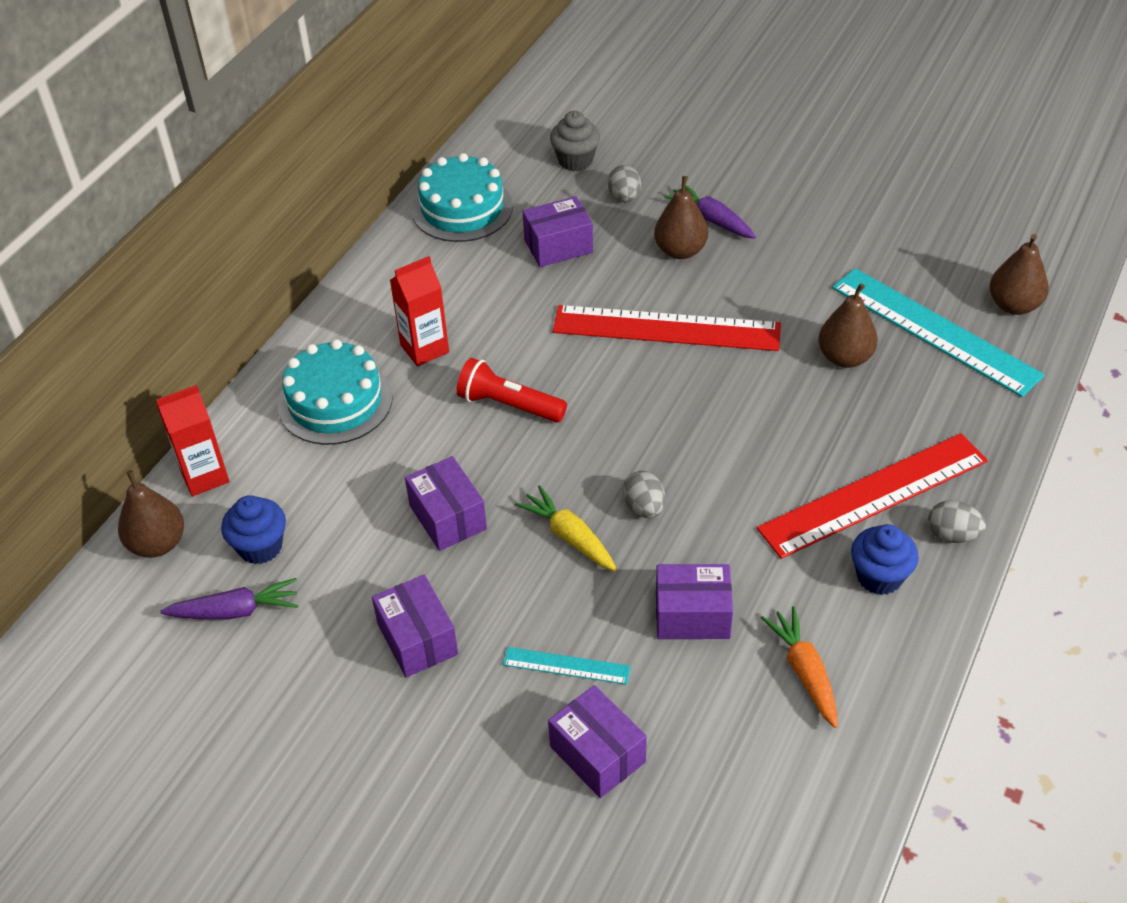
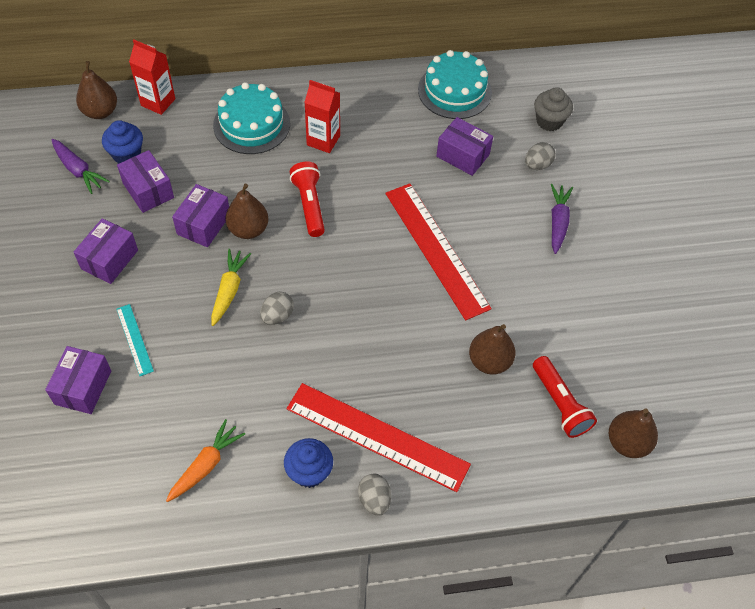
camera: 50 degrees right, 10 degrees up
brown pear [654,176,708,259] -> brown pear moved to [225,184,268,239]
purple box [656,564,733,639] -> purple box moved to [117,150,174,213]
turquoise ruler [832,268,1045,397] -> red flashlight [533,356,597,438]

